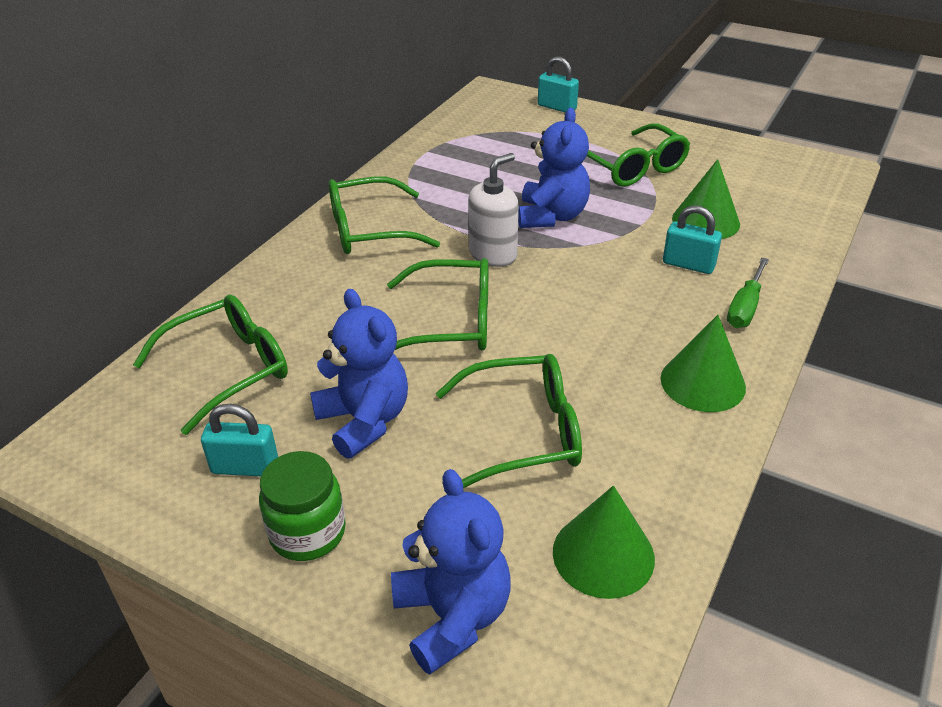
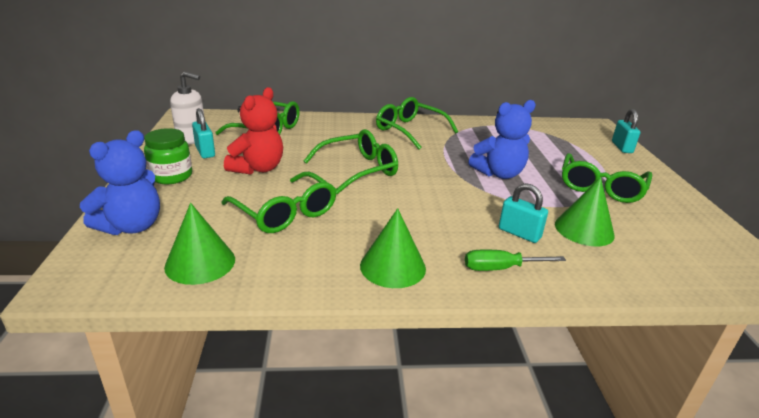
camera: 55 degrees right, 10 degrees down
blue teddy bear [310,289,408,459] -> red teddy bear [224,87,283,175]
green glasses [387,258,488,350] -> green glasses turned 90 degrees counterclockwise [304,129,398,194]
white soap dispenser [468,153,519,267] -> white soap dispenser moved to [170,72,204,144]
turquoise padlock [663,205,722,274] -> turquoise padlock turned 45 degrees counterclockwise [499,183,548,243]

